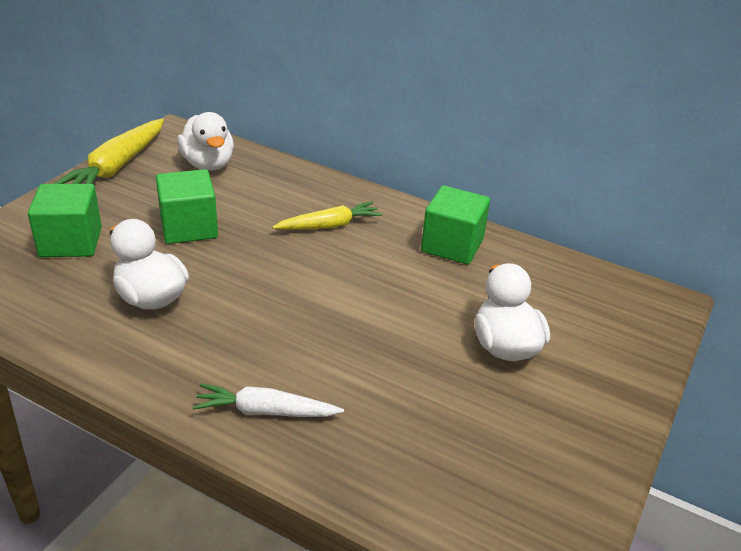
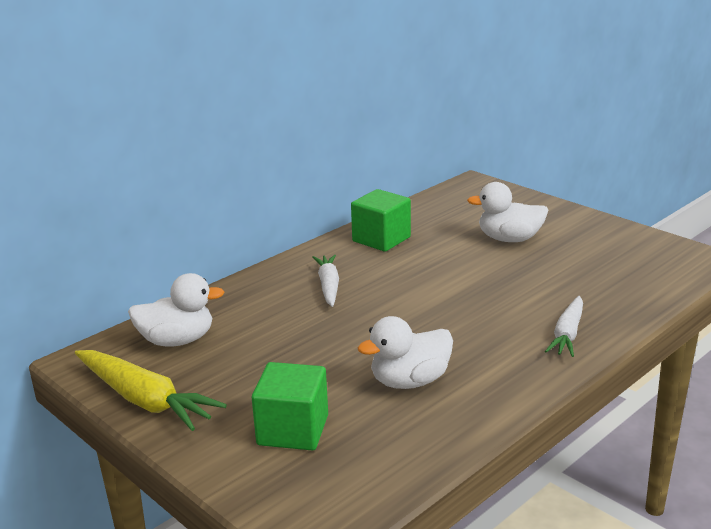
camera: 70 degrees left, 10 degrees down
green cube [156,169,218,244] -> none
yellow carrot [272,202,382,230] -> white carrot [312,255,339,307]

